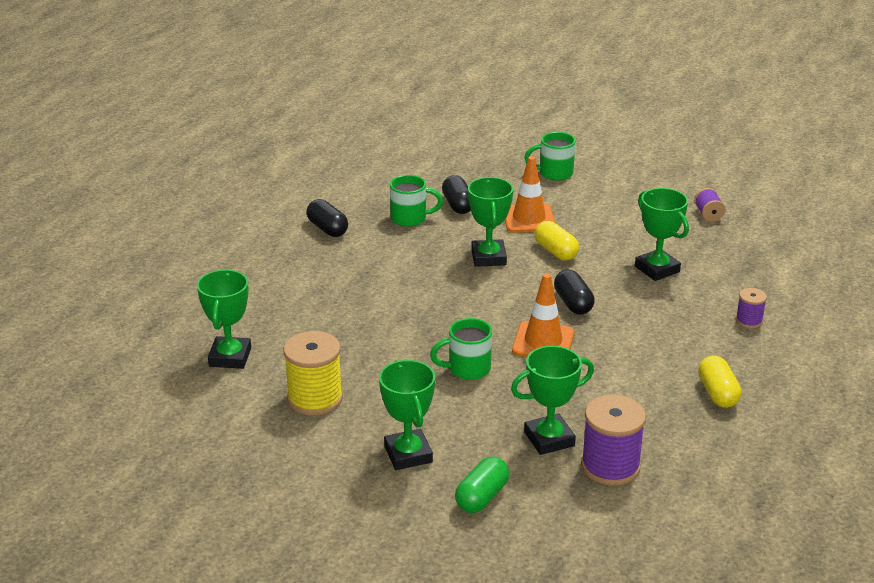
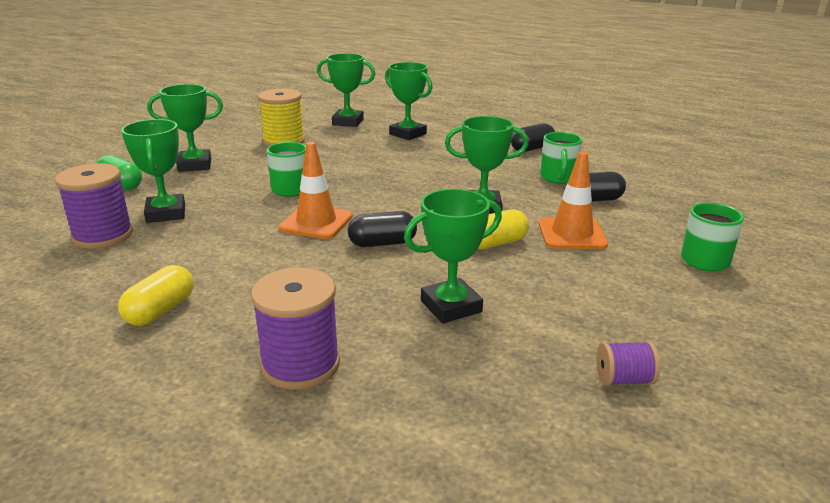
camera: 95 degrees right, 5 degrees down
yellow capsule [698,355,742,408] -> yellow capsule turned 60 degrees counterclockwise [118,265,194,326]
purple spool [736,288,767,328] -> purple spool [251,268,340,390], size x1.91
none -> green trophy [385,62,433,140]

